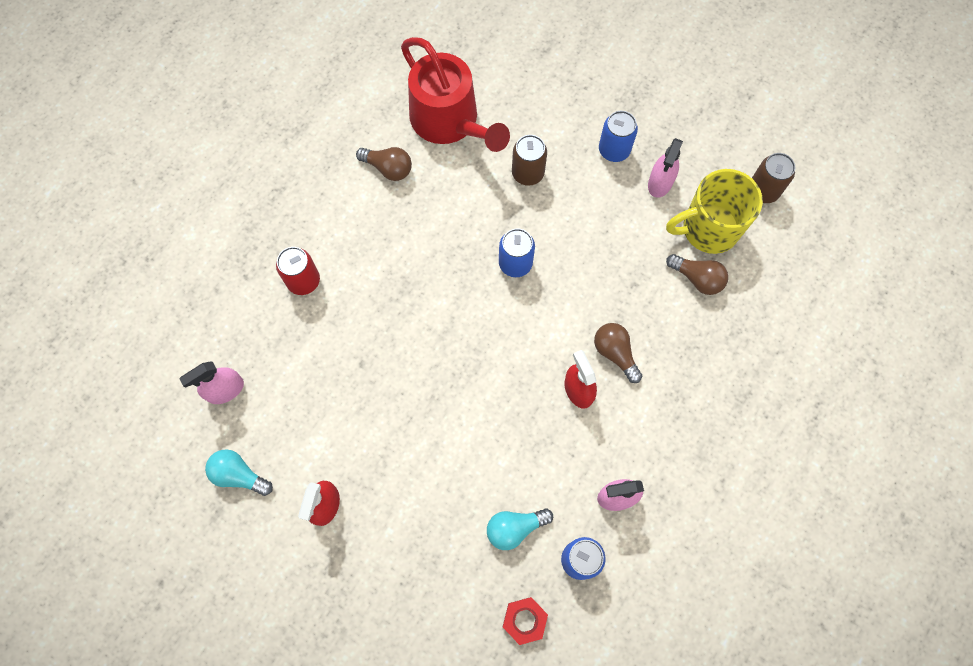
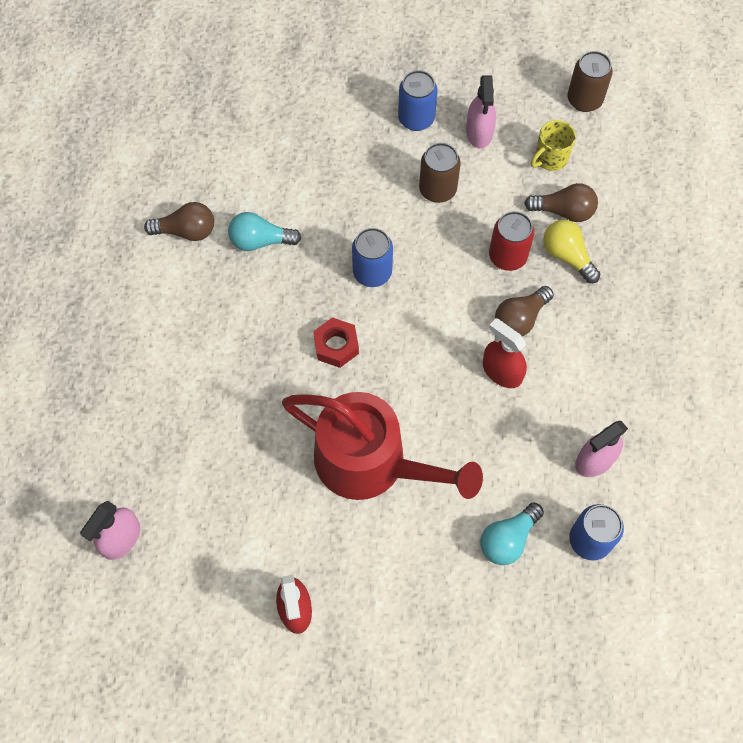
camera: 25 degrees left, 5 degrees down
turquoise light bulb [205,449,273,496] -> turquoise light bulb moved to [228,212,301,251]
red can [276,247,320,295] -> red can moved to [489,211,534,271]
red watering can [401,37,510,152] -> red watering can moved to [282,392,483,500]
red nut [503,597,548,645] -> red nut moved to [313,317,359,368]
brown can [512,135,547,186] -> brown can moved to [419,143,461,203]
brown light bulb [594,323,642,383] -> brown light bulb turned 75 degrees counterclockwise [495,286,554,336]
yellow mug [666,169,763,254] -> yellow mug [531,120,576,171], size x0.52
none -> yellow light bulb [543,220,600,283]

